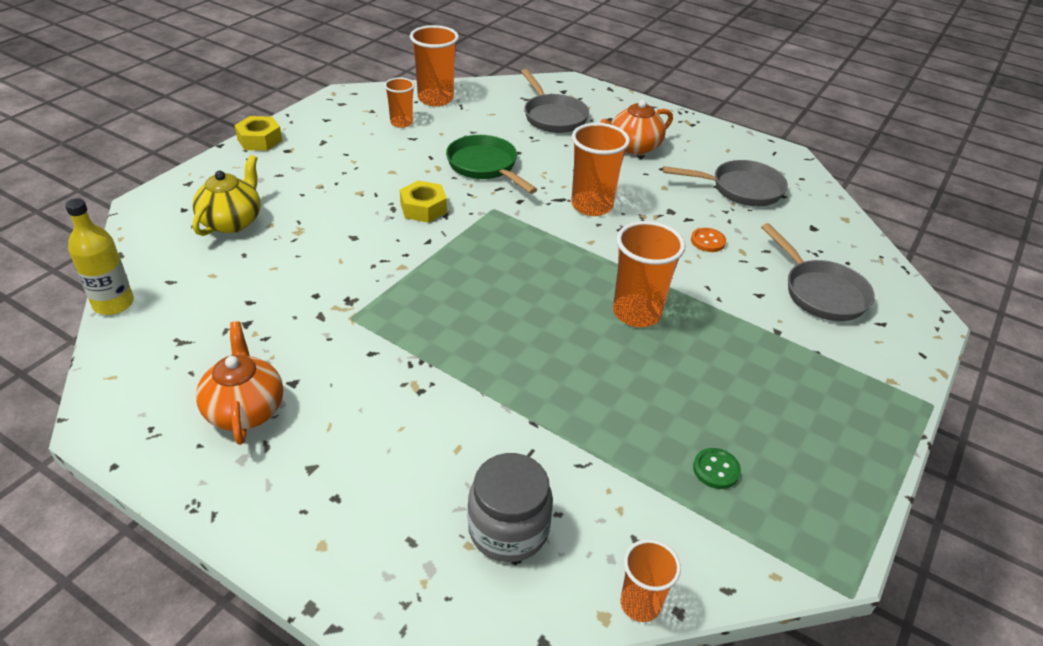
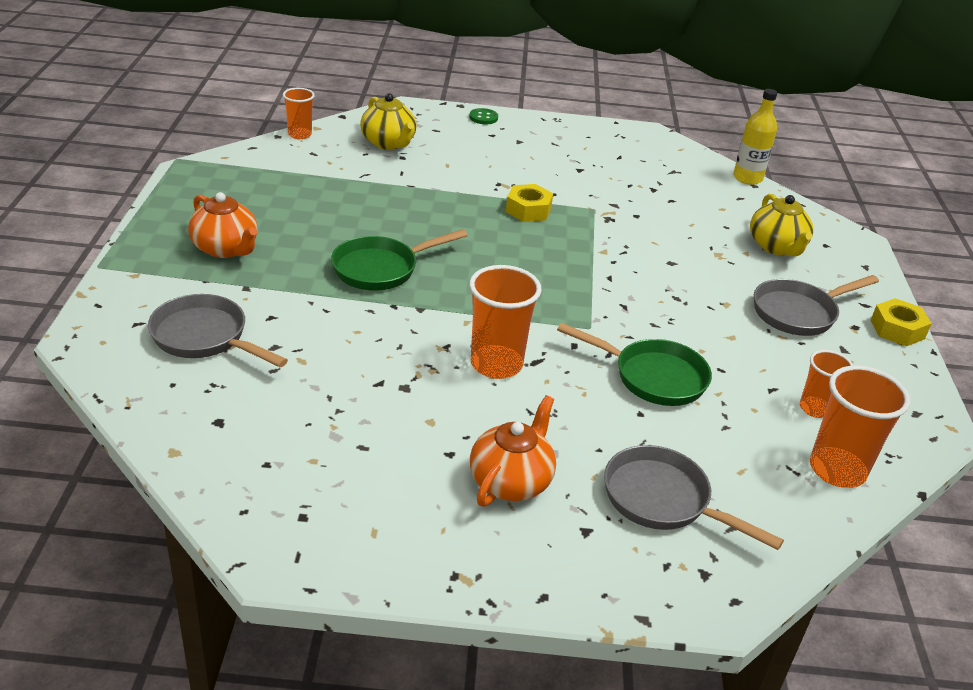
camera: 150 degrees right, 5 degrees down
orange teapot [196,321,283,445] -> orange teapot moved to [188,192,258,258]
yellow nut [400,181,447,223] -> yellow nut moved to [506,184,553,222]
grey jar [468,453,553,562] -> yellow teapot [360,93,417,150]
orange cup [613,221,686,327] -> green pan [331,229,468,291]
grey pan [663,160,788,206] -> grey pan moved to [754,275,879,336]
orange button [691,228,726,252] -> none
green button [693,448,741,489] -> green button moved to [469,108,498,124]

